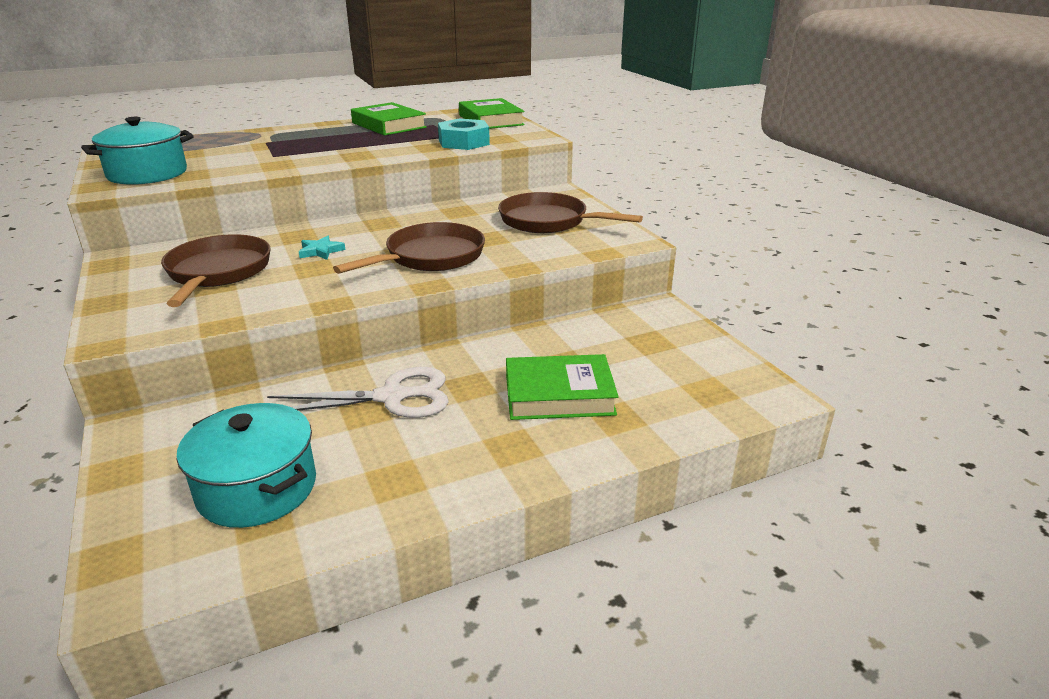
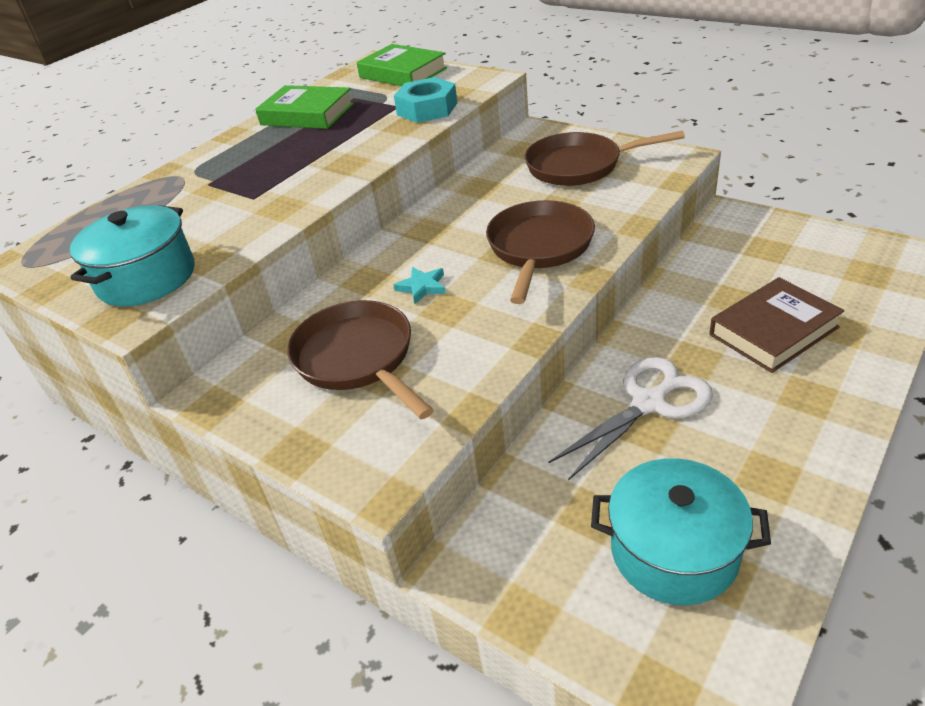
camera: 25 degrees left, 10 degrees up
green book [506,354,619,420] -> brown book [709,277,844,373]

